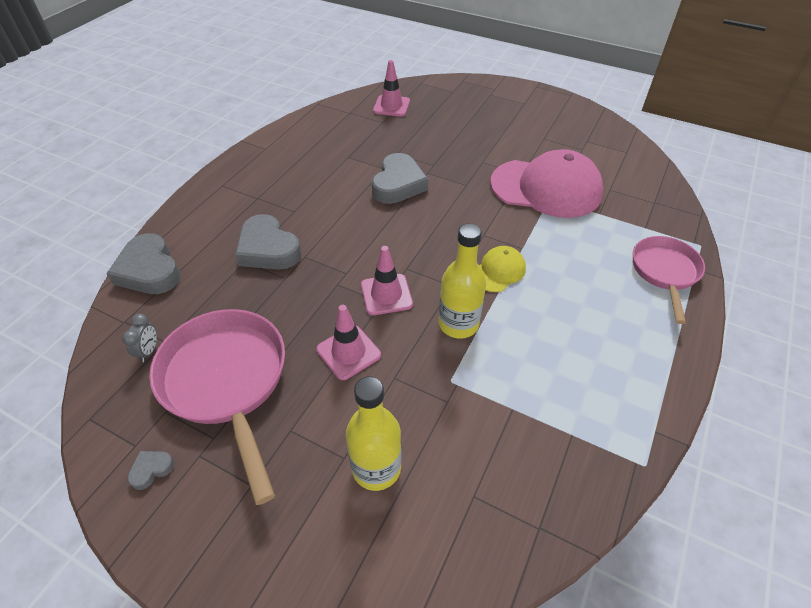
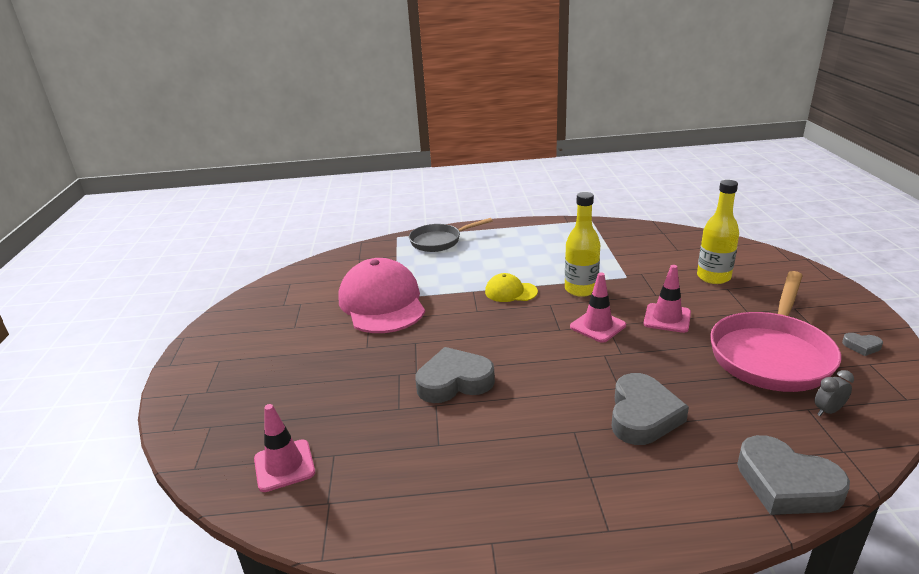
camera: 120 degrees left, 20 degrees down
grey heart [106,233,181,294] -> grey heart turned 105 degrees clockwise [737,435,850,515]
pink pan [633,236,705,324] -> grey pan [409,218,493,252]

